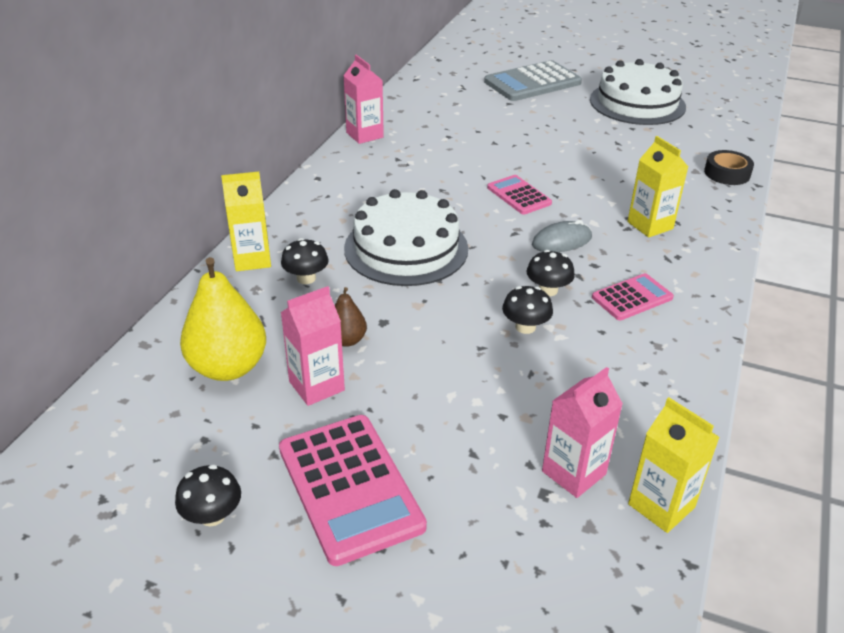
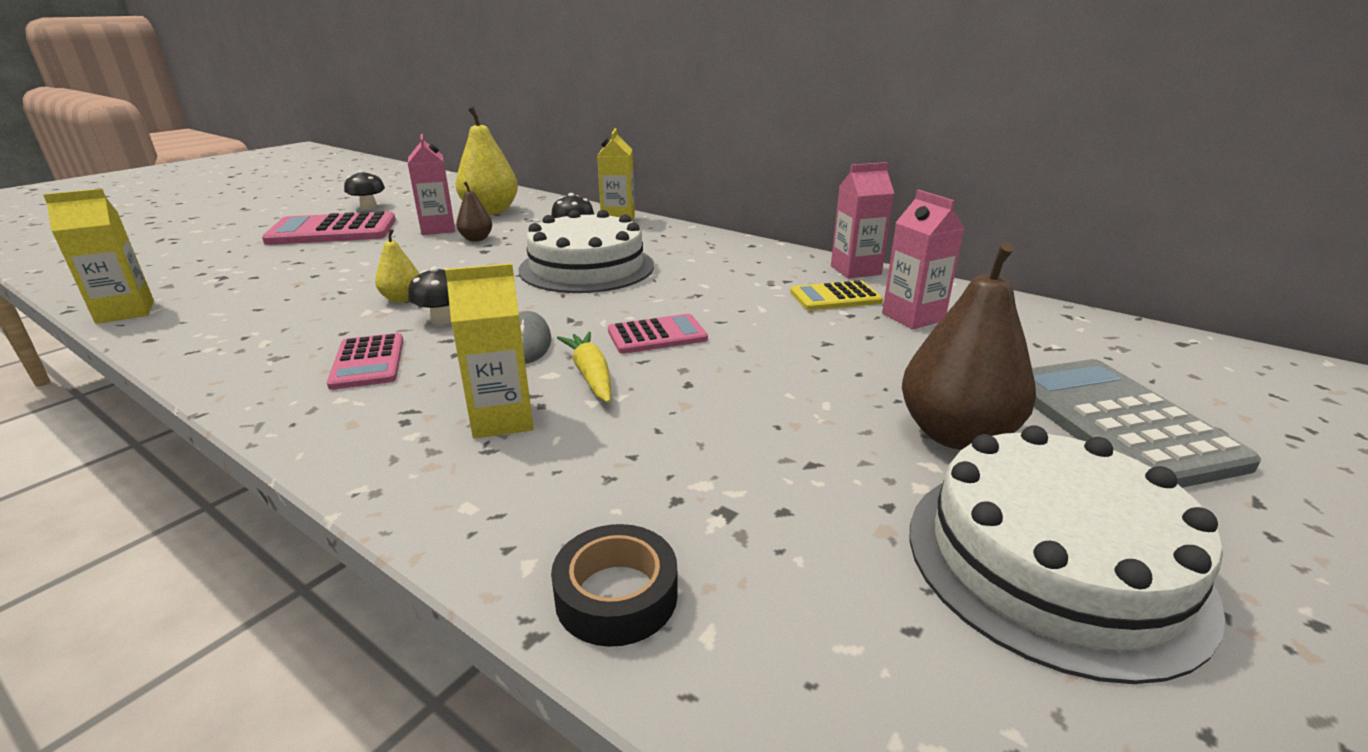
camera: 105 degrees right, 10 degrees down
black mushroom [502,286,553,334] -> yellow pear [375,229,419,302]
pink carton [542,367,623,498] -> pink carton moved to [882,190,964,329]
none -> yellow carrot [557,331,611,403]
none -> yellow calculator [790,280,883,310]
none -> brown pear [902,242,1036,450]

